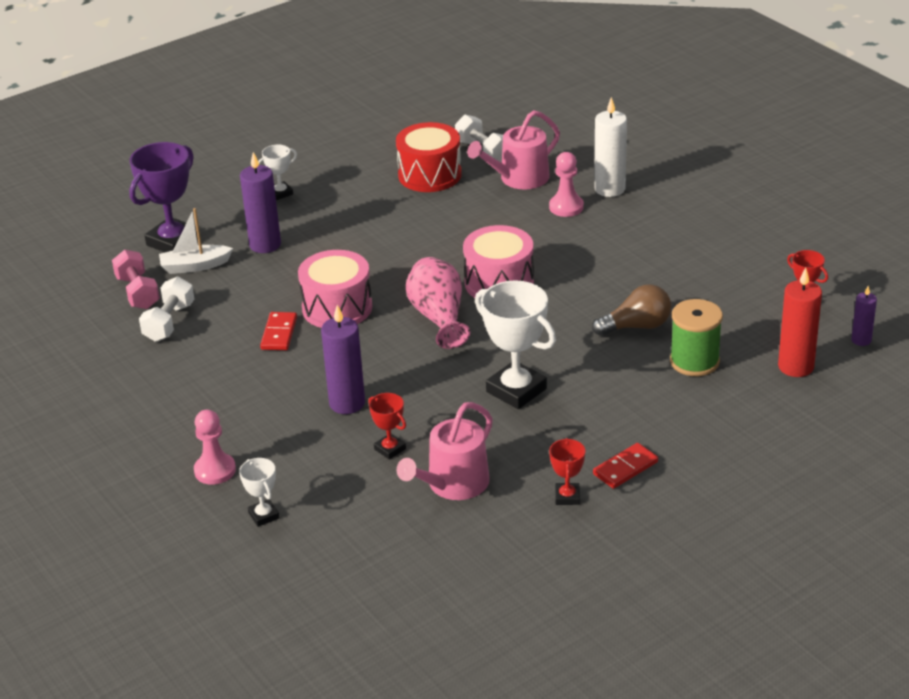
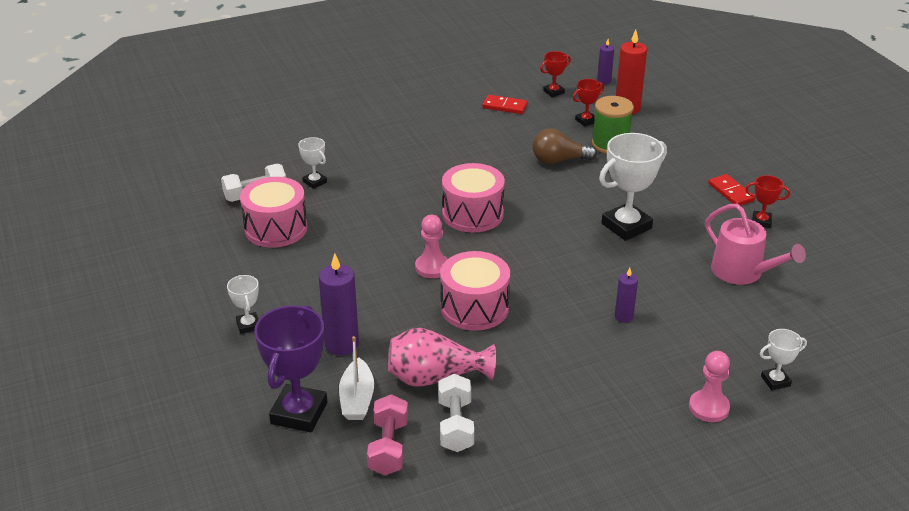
camera: 80 degrees left, 0 degrees up
pink dumbbell [112,250,160,309] -> pink dumbbell turned 75 degrees counterclockwise [367,394,408,475]
purple trophy [129,142,198,252] -> purple trophy turned 60 degrees clockwise [254,305,327,432]
white dumbbell [139,277,194,342] -> white dumbbell turned 60 degrees clockwise [438,374,474,452]
red domino [260,312,297,350] -> red domino moved to [483,95,528,114]
purple candle [321,305,365,414] -> purple candle [615,268,638,323], size x0.57
red trophy [368,393,406,459] -> red trophy moved to [573,79,604,127]
red drum [396,122,462,192] -> pink drum [240,177,308,248]
pink vase [406,257,470,349] -> pink vase moved to [388,328,496,387]
pink watering can [467,110,560,189] -> white trophy [298,137,327,189]
pink pawn [549,152,584,217] -> pink pawn moved to [415,215,448,278]
brown light bulb [592,284,671,336] -> brown light bulb turned 90 degrees counterclockwise [532,128,597,164]
white candle [594,97,627,197] -> none

